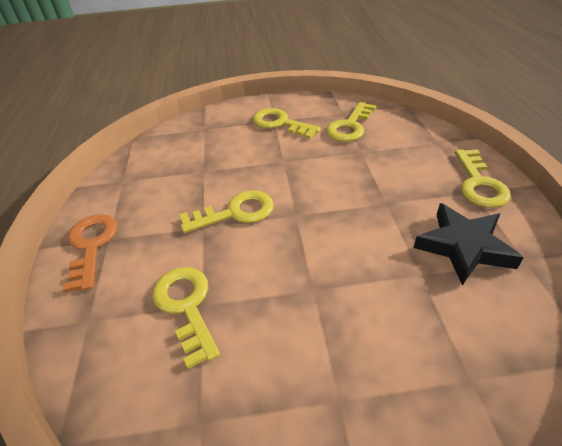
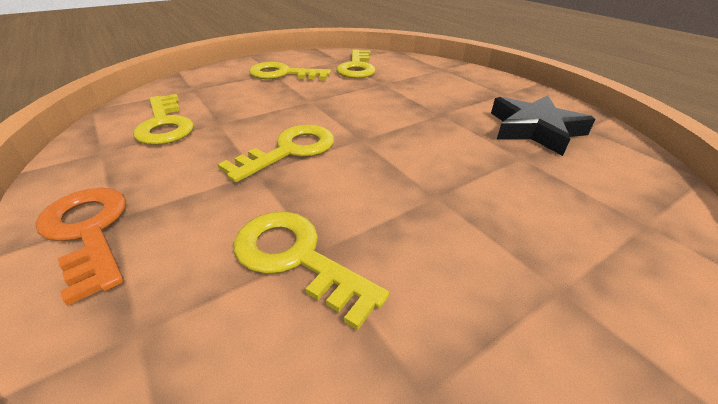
camera: 30 degrees left, 5 degrees down
yellow key [455,149,511,208] -> yellow key moved to [133,94,194,145]

